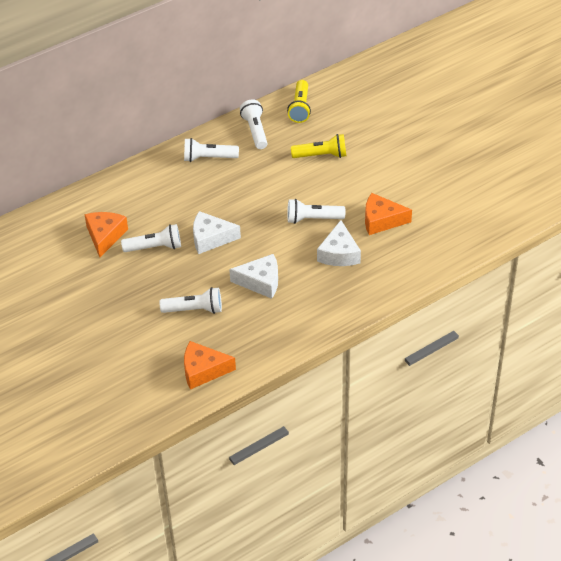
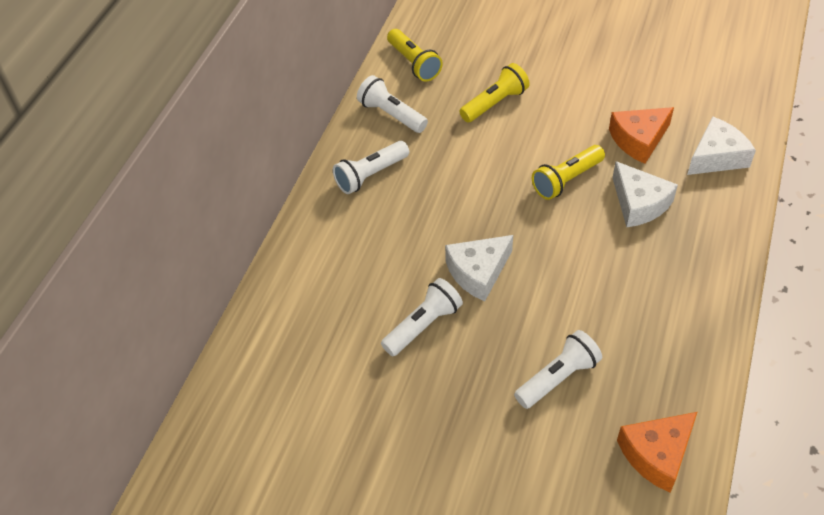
camera: 35 degrees left, 5 degrees up
orange cheese [84,212,128,257] -> none
white cheese [229,254,278,299] -> white cheese moved to [687,116,756,175]
white flashlight [287,199,346,224] -> yellow flashlight [532,145,605,200]

